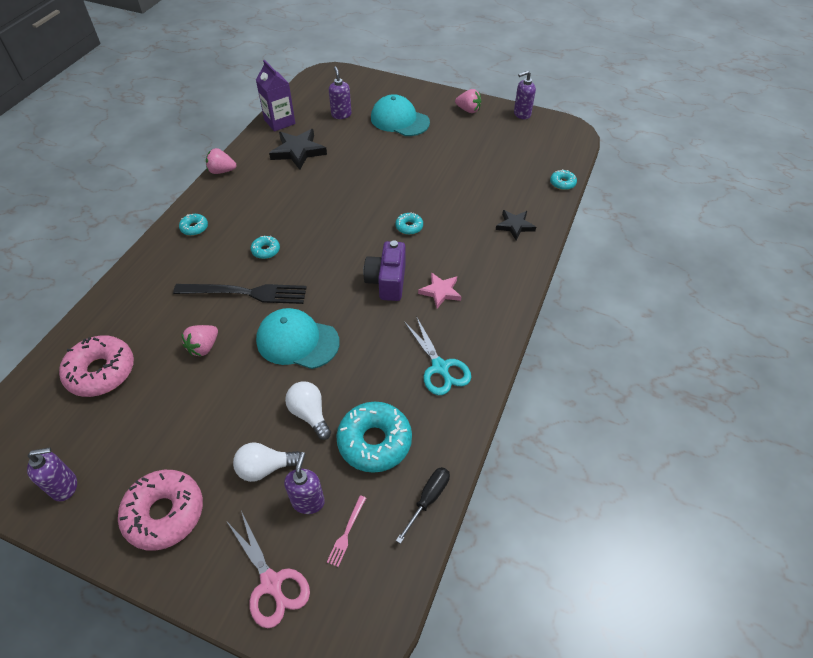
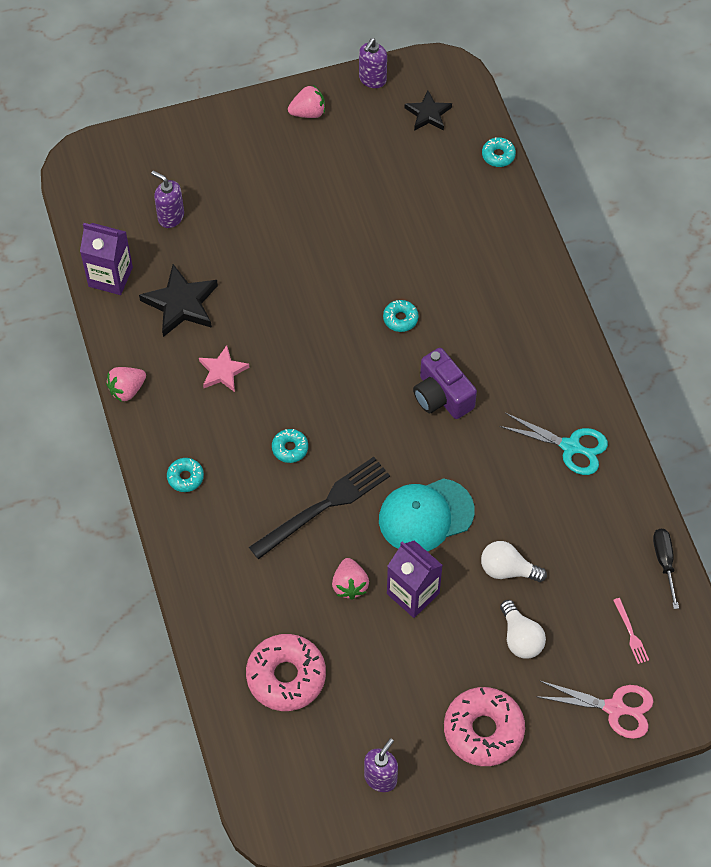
camera: 40 degrees left, 10 degrees up
white light bulb [233,442,300,482] -> white light bulb turned 60 degrees counterclockwise [500,600,546,659]
purple soap dispenser [284,452,325,514] -> none
turquoise donut [336,402,412,473] -> none
turquoise cap [371,94,430,136] -> none
pink star [418,272,462,308] -> pink star moved to [199,345,249,392]
black star [496,210,536,240] -> black star moved to [405,91,452,131]
none -> purple carton [387,540,443,618]

